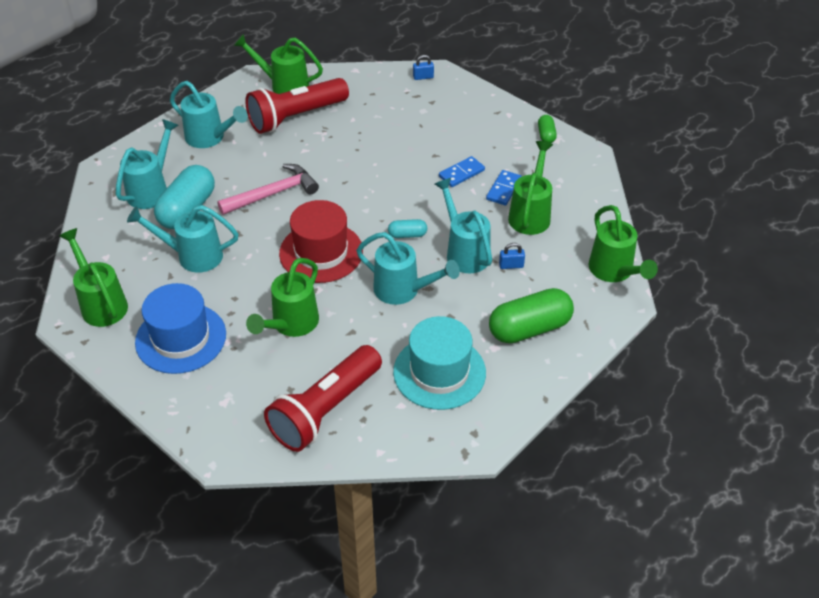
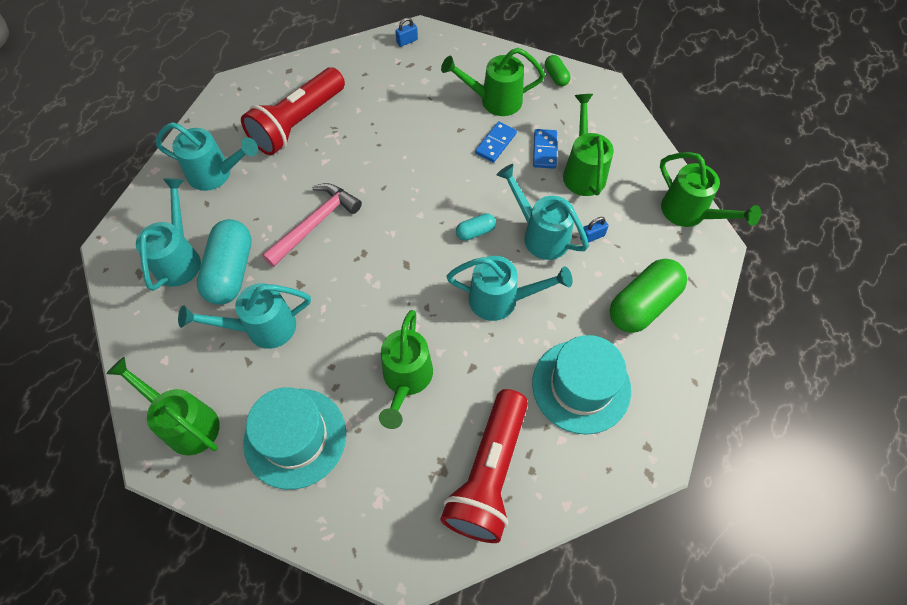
camera: 20 degrees left, 15 degrees up
blue hat [135,283,226,374] -> turquoise hat [243,387,346,490]
green watering can [234,34,323,94] -> green watering can moved to [441,48,545,116]
red hat [279,200,363,283] -> none

